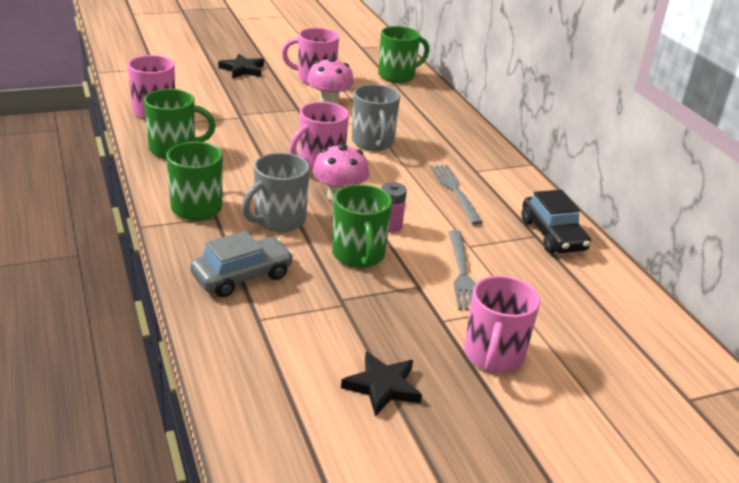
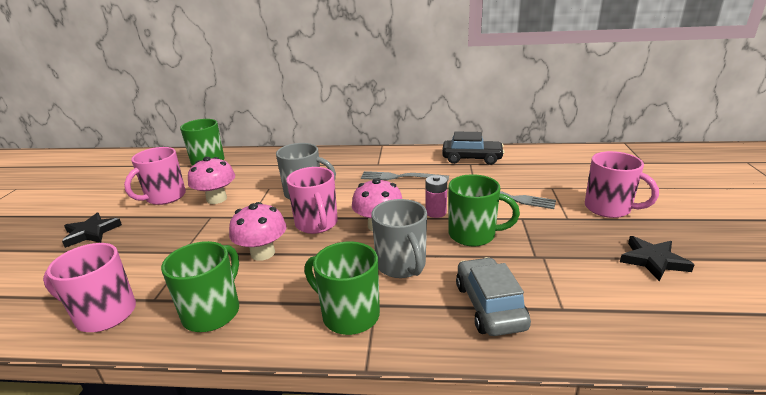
camera: 60 degrees left, 5 degrees down
none -> pink mushroom [229,202,286,261]

